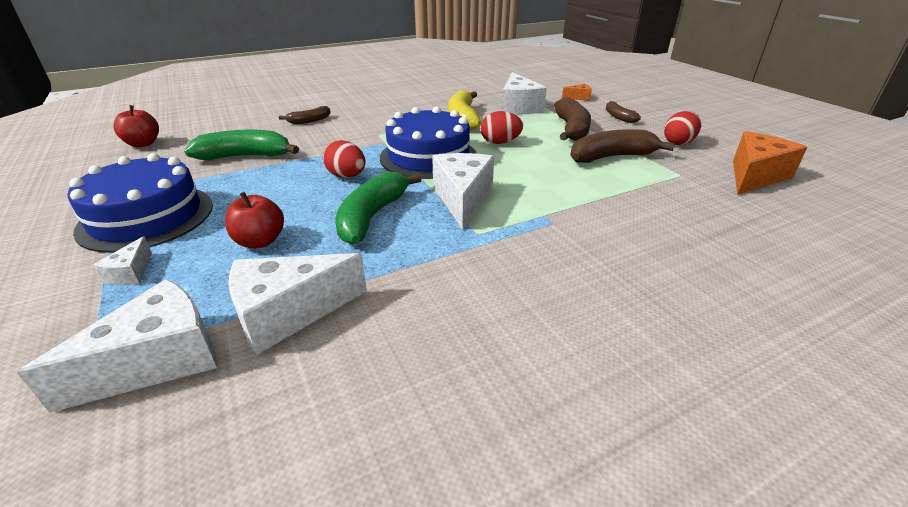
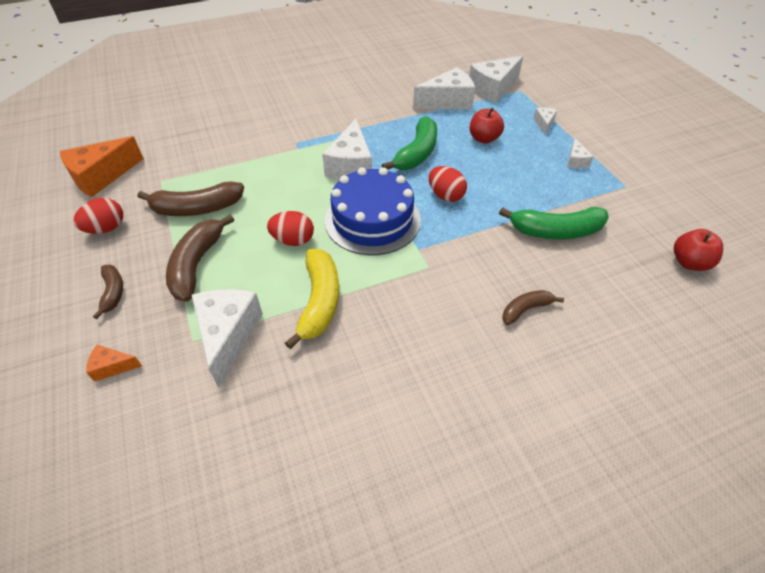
camera: 175 degrees left, 15 degrees up
blue cake [68,153,213,253] -> white cheese [567,139,594,168]

